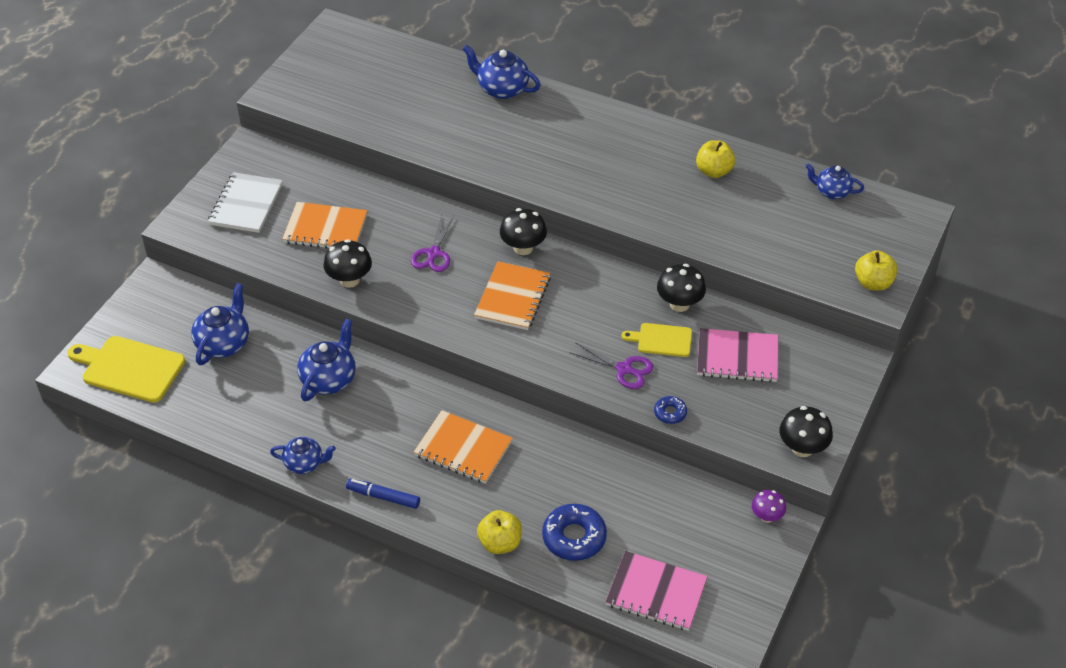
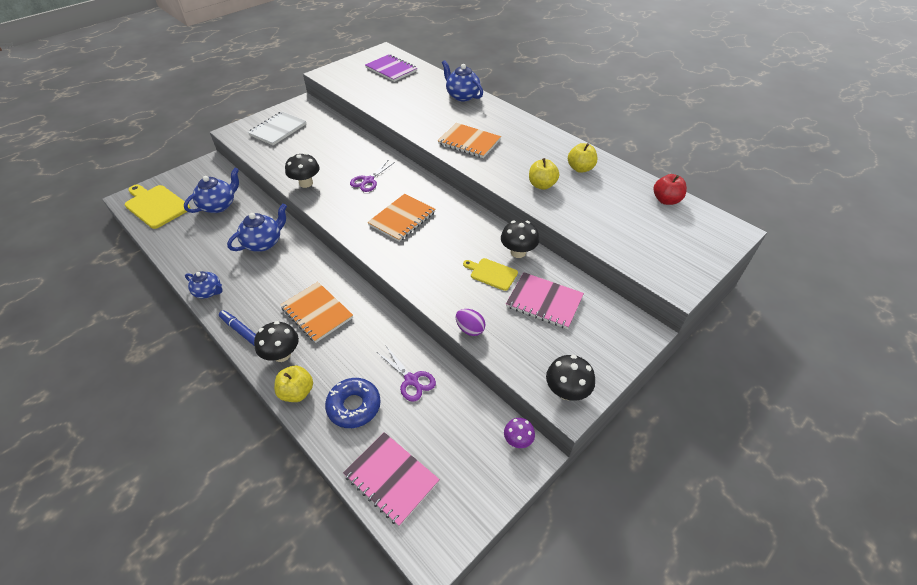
camera: 20 degrees right, 0 degrees up
orange notebook [282,202,367,248] -> orange notebook moved to [438,123,501,158]
black mushroom [500,208,547,255] -> black mushroom moved to [254,321,299,362]
purple scissors [569,342,653,389] -> purple scissors moved to [377,346,436,402]
blue donut [654,396,687,424] -> purple egg [455,309,486,336]
blue teapot [805,163,864,199] -> red apple [653,174,687,205]
yellow apple [855,250,898,291] -> yellow apple moved to [529,158,559,190]
none -> purple notebook [365,54,417,82]

